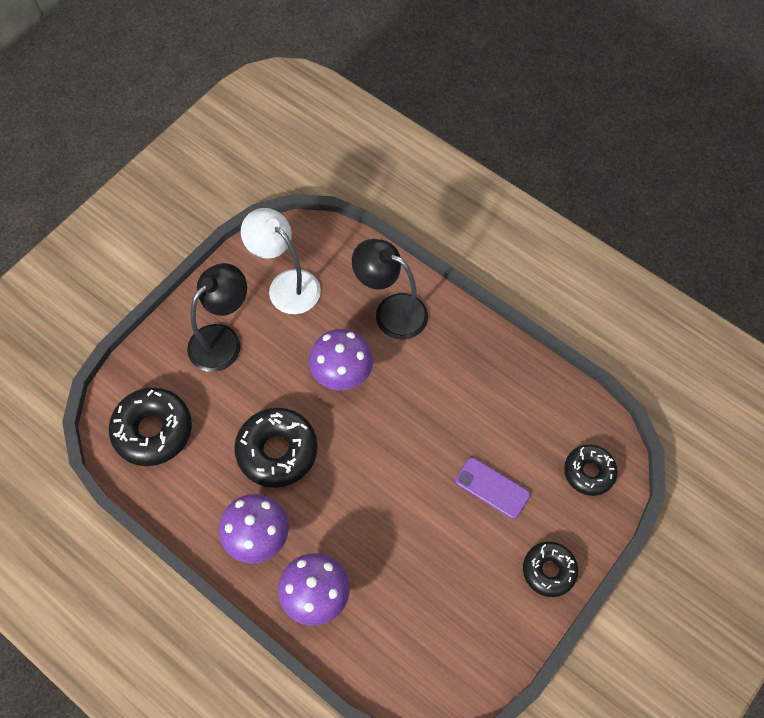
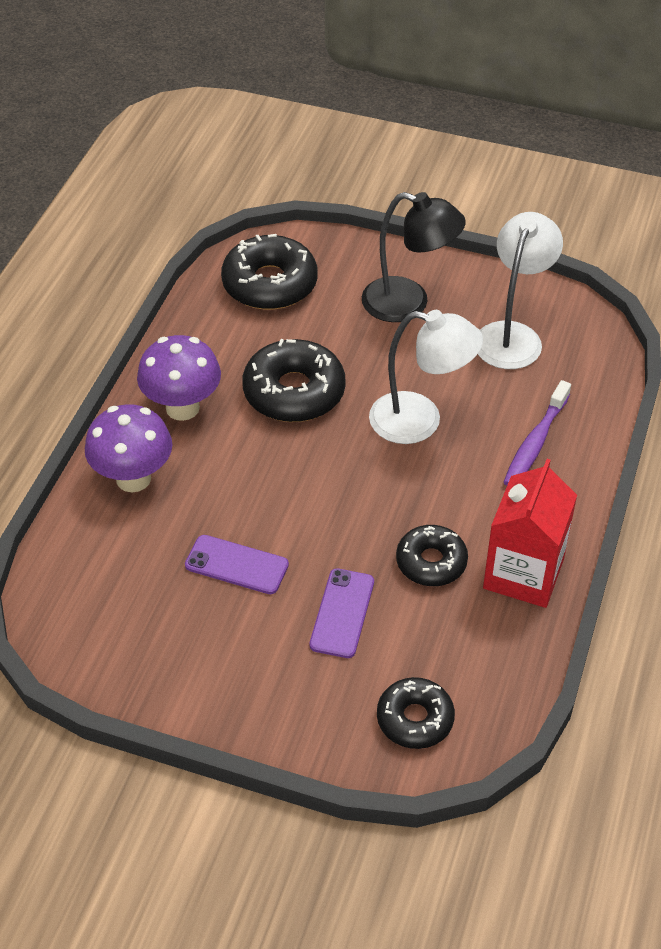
camera: 70 degrees right, 15 degrees down
purple mushroom [309,329,373,391] -> white lamp [369,310,483,444]
black lamp [352,239,428,340] -> purple toothbrush [503,380,571,486]
black donut [523,541,578,597] -> black donut moved to [396,525,468,586]
none -> purple phone [185,535,289,594]
none -> red carton [483,459,577,608]

